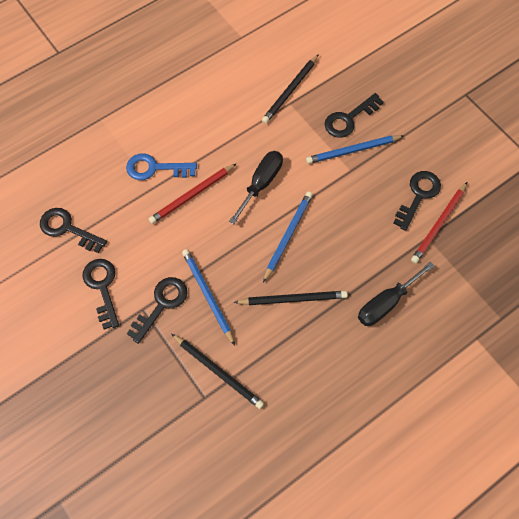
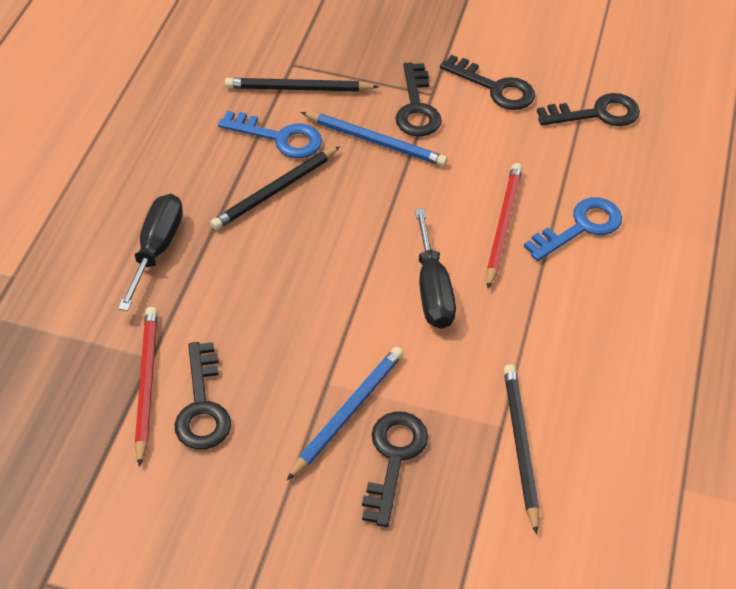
camera: 140 degrees right, 15 degrees down
blue pencil [263,192,313,283] -> none
none -> blue key [218,111,322,158]

